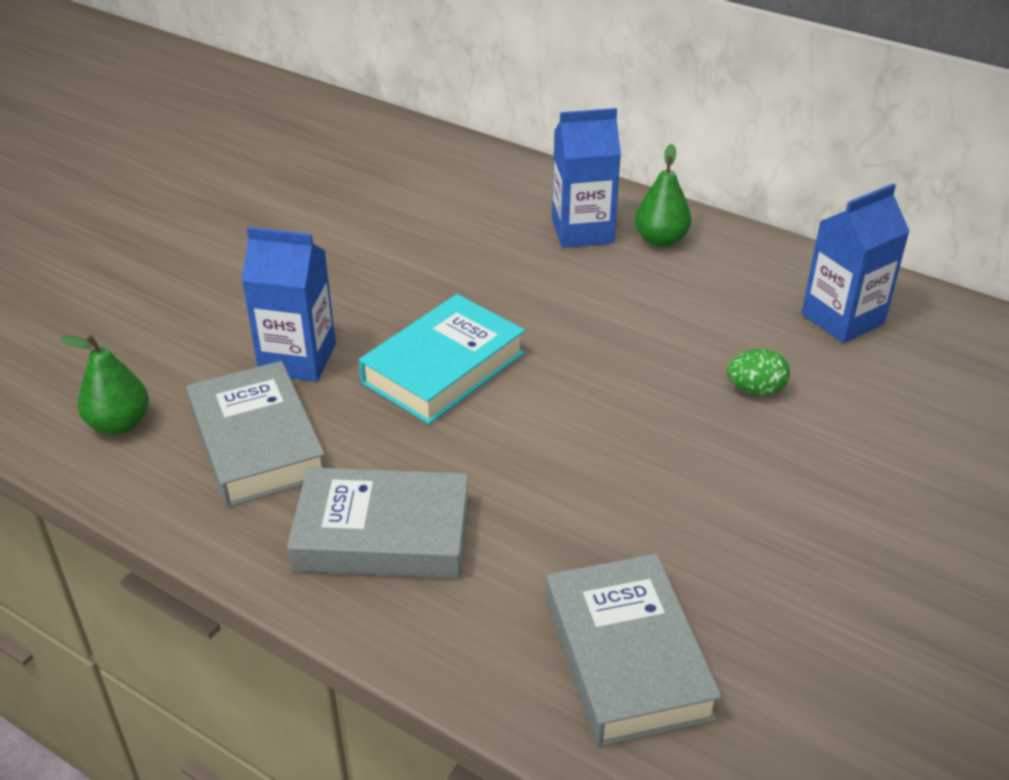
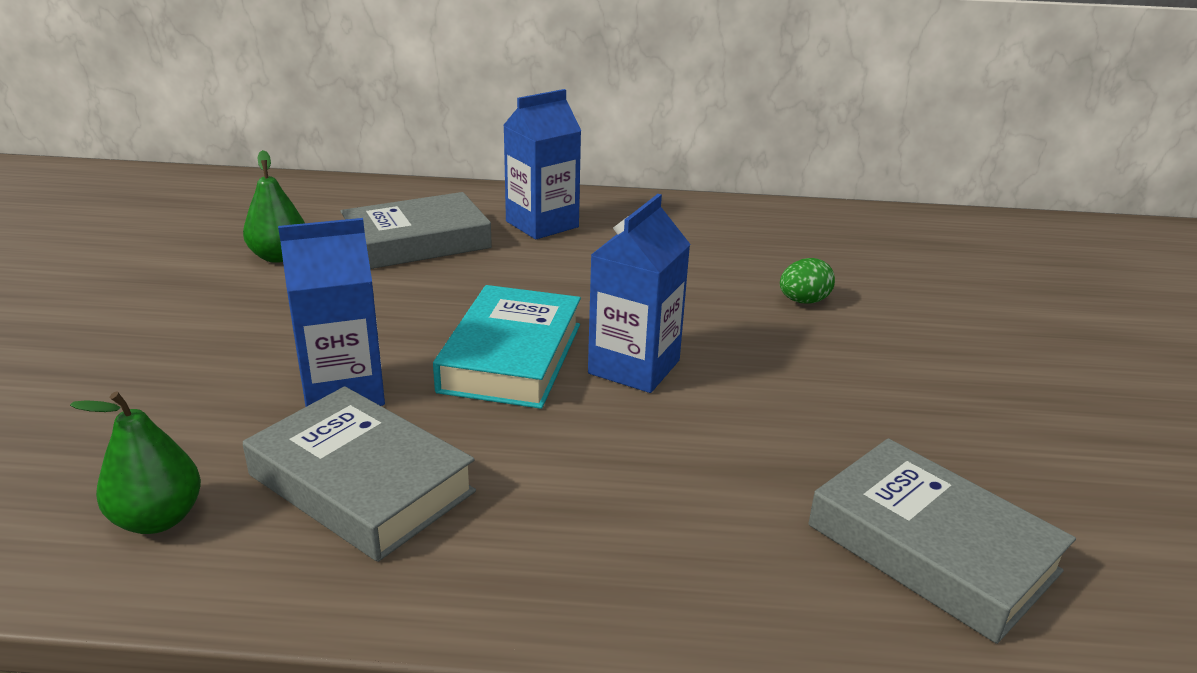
camera: 30 degrees left, 10 degrees down
grey book [287,467,469,578] -> grey book moved to [340,192,492,269]
green pear [635,144,692,247] -> green pear moved to [243,150,305,263]
blue carton [802,183,910,343] -> blue carton moved to [588,194,690,393]

